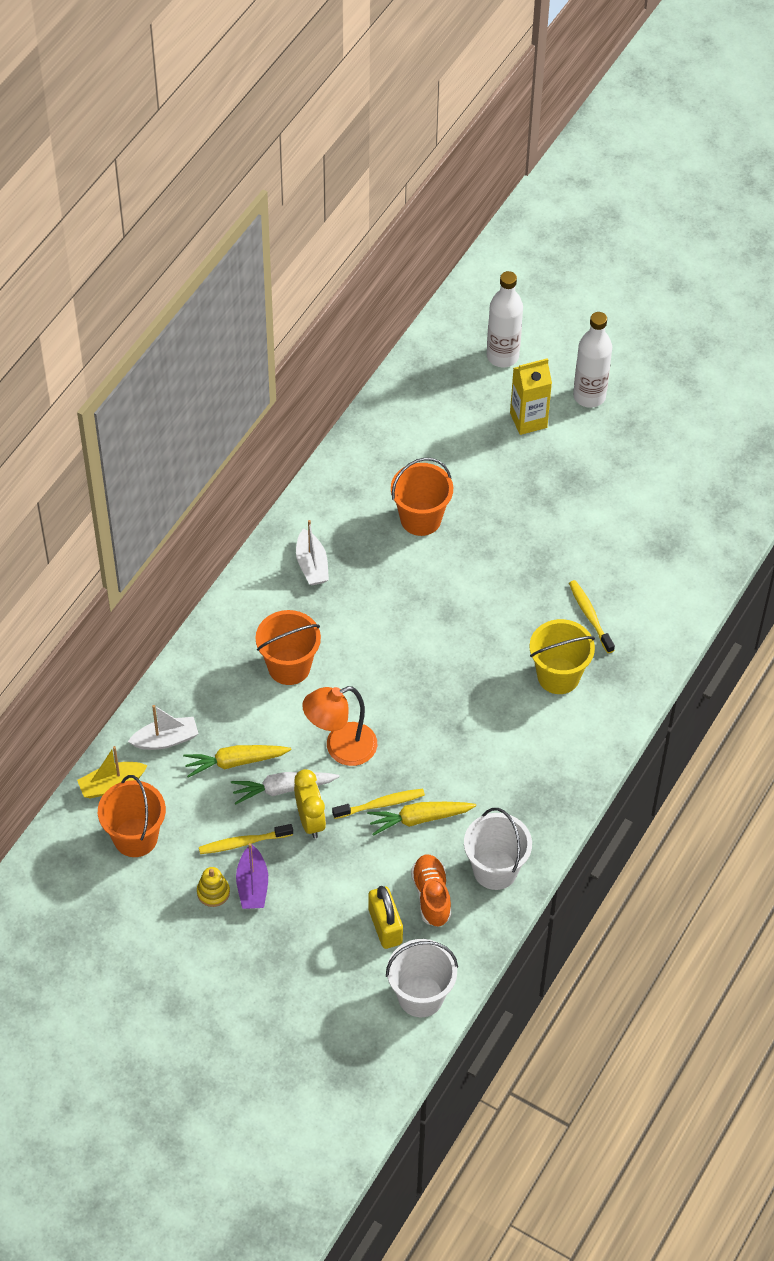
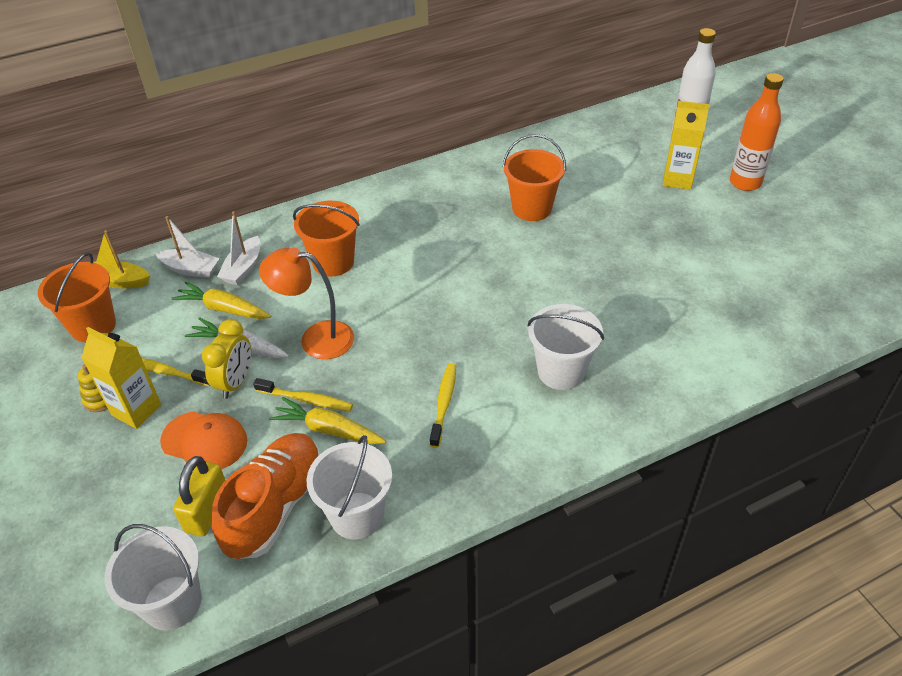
camera: 35 degrees right, 10 degrees down
purple boat [236,843,268,909] -> yellow carton [81,327,161,429]
white boat [296,520,329,585] -> white boat moved to [217,211,260,285]
orange shoe [411,854,452,927] -> orange shoe [212,433,320,559], size x1.56
yellow bucket [530,619,595,694] -> white bucket [527,304,604,390]
yellow toothbrush [569,580,615,653] -> yellow toothbrush moved to [430,363,456,448]
white bottle [573,312,612,408] -> orange bottle [730,73,784,191]
none -> orange cap [160,411,247,470]

